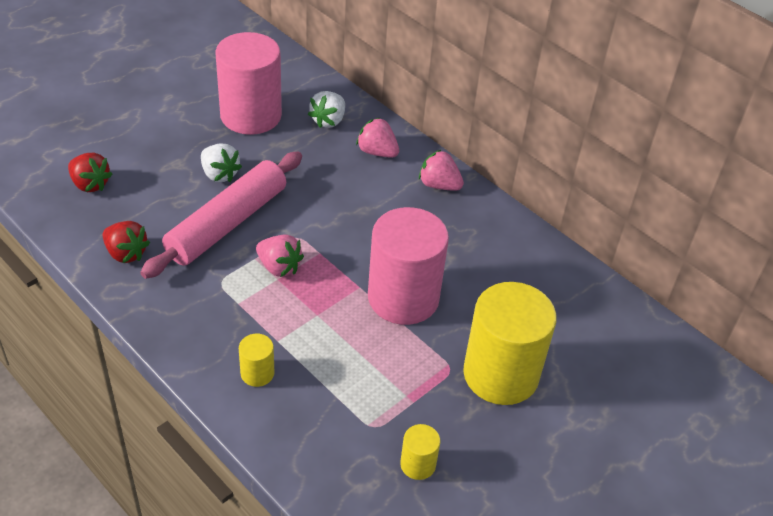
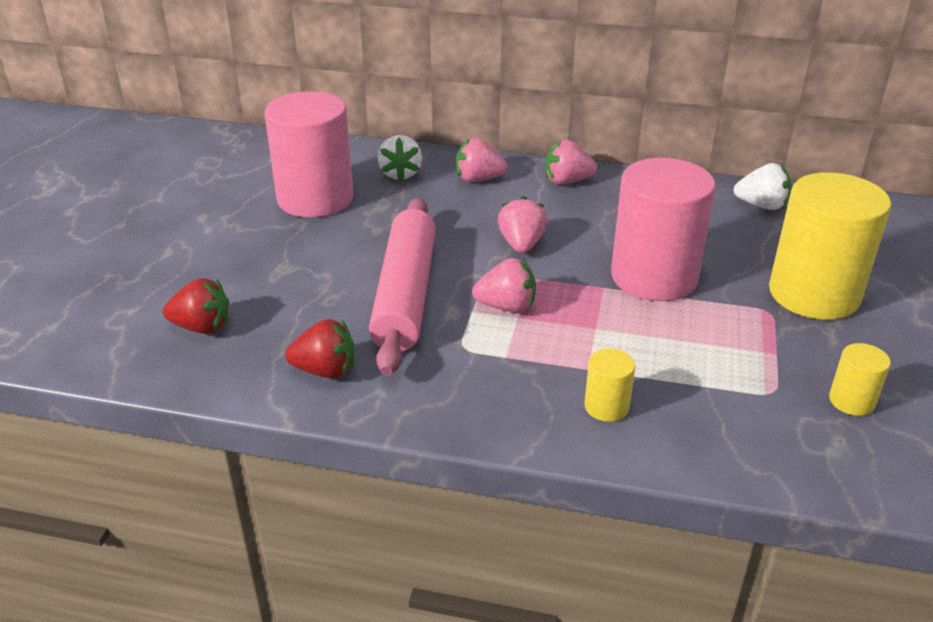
camera: 30 degrees left, 10 degrees down
white strawberry [201,144,242,182] -> white strawberry moved to [733,163,792,210]
none -> pink strawberry [498,196,547,253]

